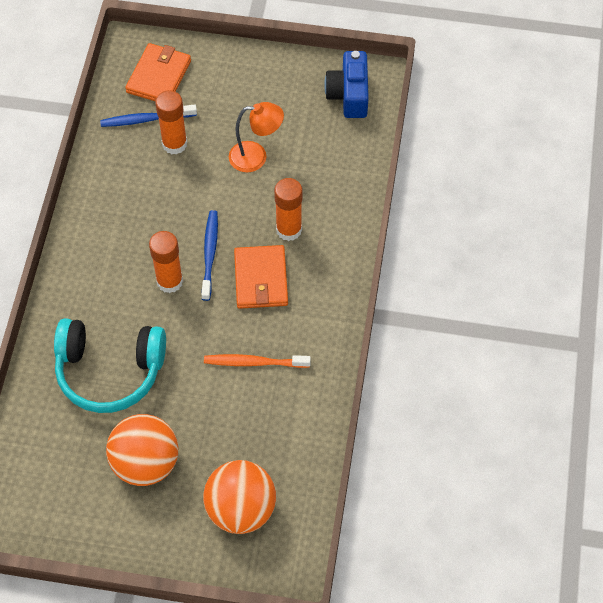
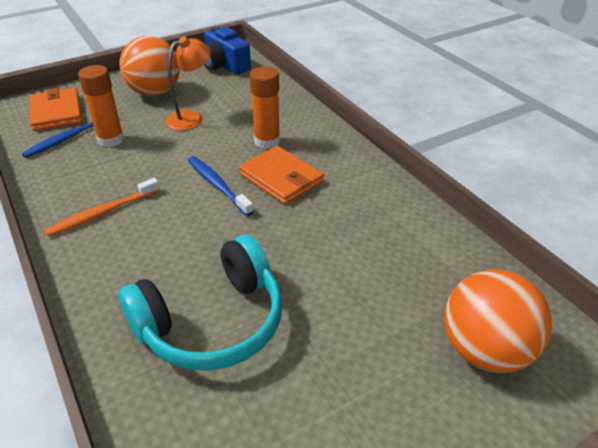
camera: 40 degrees left, 20 degrees down
orange ball [106,414,178,486] -> orange ball moved to [119,36,180,96]
orange glue stick [149,231,183,293] -> none
orange toothbrush [204,354,311,368] -> orange toothbrush moved to [44,178,160,237]

